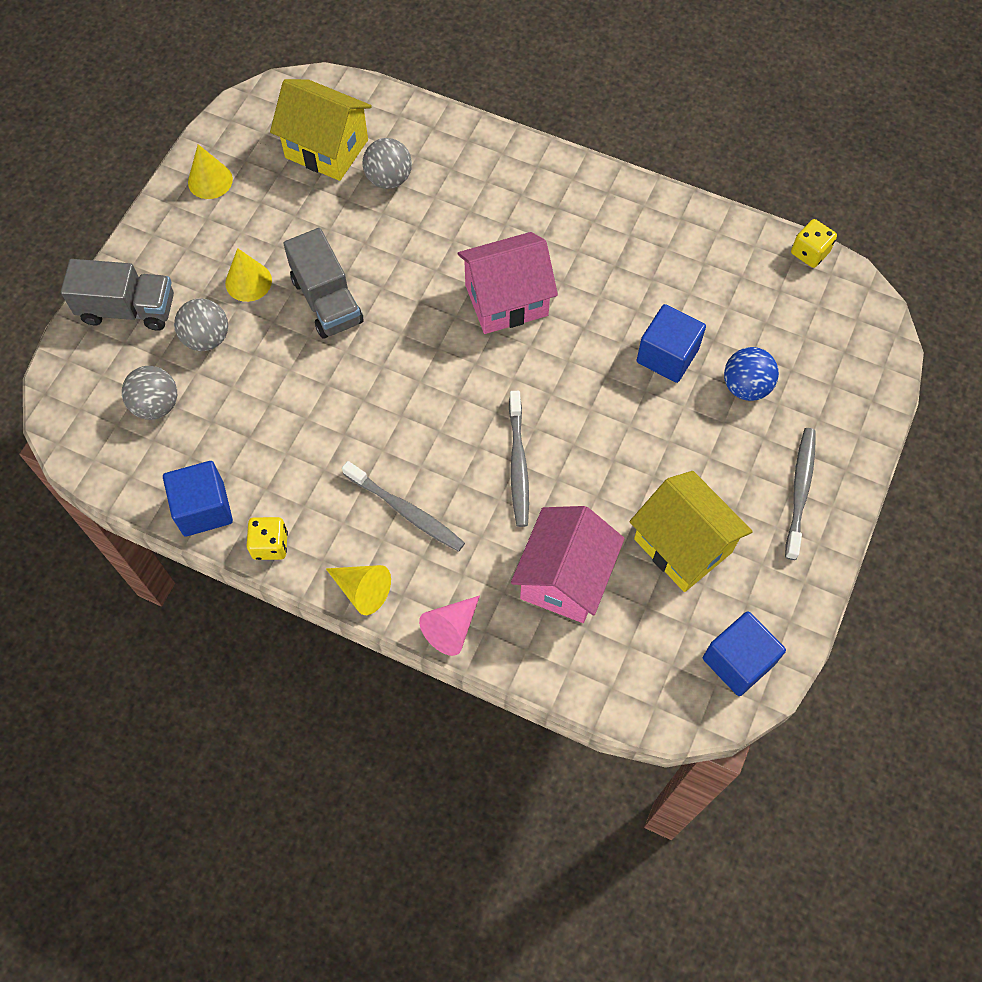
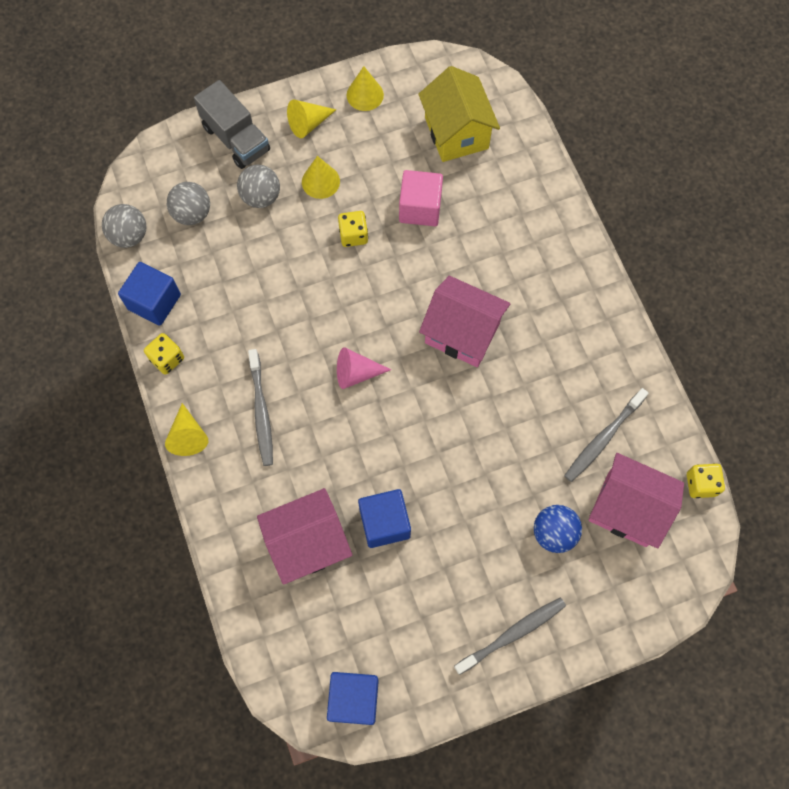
camera: 45 degrees right, 5 degrees up
grey truck [283,228,364,338] -> yellow dice [338,211,368,247]
grey ball [362,138,412,189] -> grey ball moved to [102,204,146,248]
pink cone [419,595,480,656] -> pink cone moved to [337,347,391,389]
grey toothbrush [509,391,529,527] -> grey toothbrush moved to [564,388,649,482]
yellow house [629,471,753,592] -> none
blue cube [637,304,706,383] -> blue cube moved to [358,489,411,548]
none -> yellow cone [287,99,336,138]
none -> pink cube [399,170,443,226]
none -> pink house [588,453,684,548]

